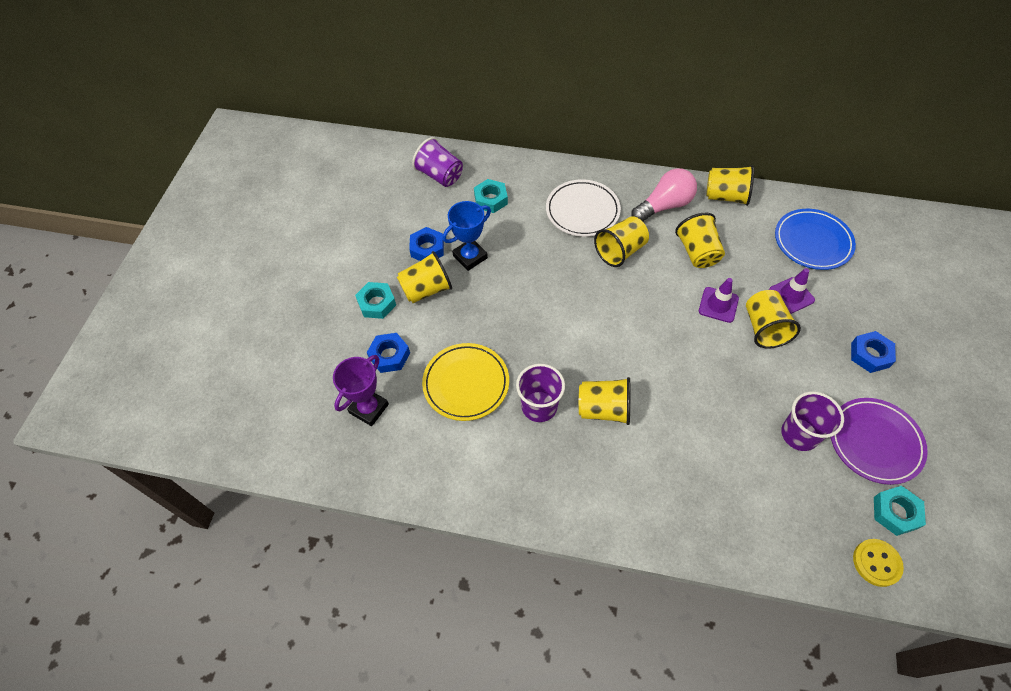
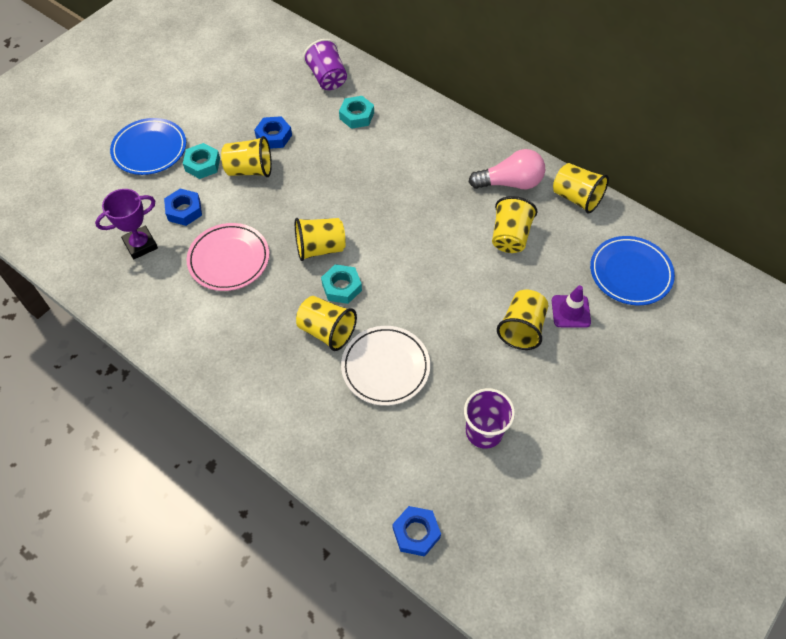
camera: 25 degrees right, 0 degrees up
yellow plate [422,343,509,421] -> pink plate [187,223,269,291]
blue trophy [442,201,491,271] -> none
purple cup [516,364,565,422] -> none
white plate [546,180,621,237] -> white plate moved to [341,326,430,406]
yellow cup [594,216,649,267] -> yellow cup moved to [295,218,346,261]
purple traffic cone [699,278,739,323] -> none
purple plate [831,398,928,485] -> none
blue nut [851,331,896,373] -> blue nut moved to [393,506,441,557]
yellow button [853,539,904,587] -> none
turquoise nut [874,486,926,536] -> turquoise nut moved to [321,264,362,304]
none -> blue plate [110,118,186,175]

